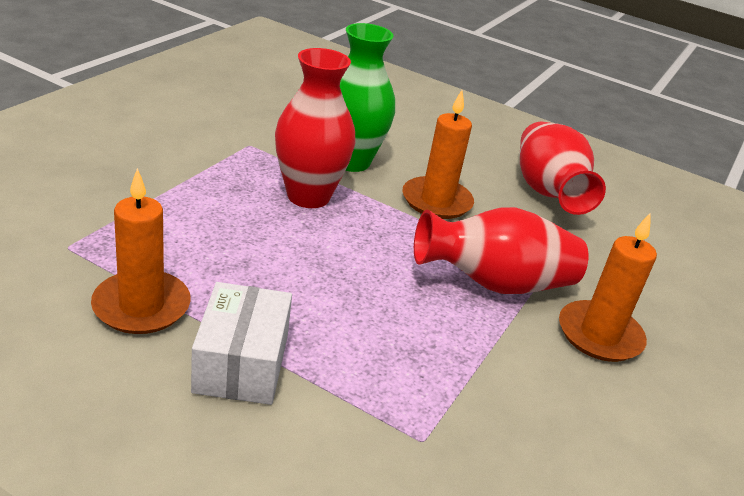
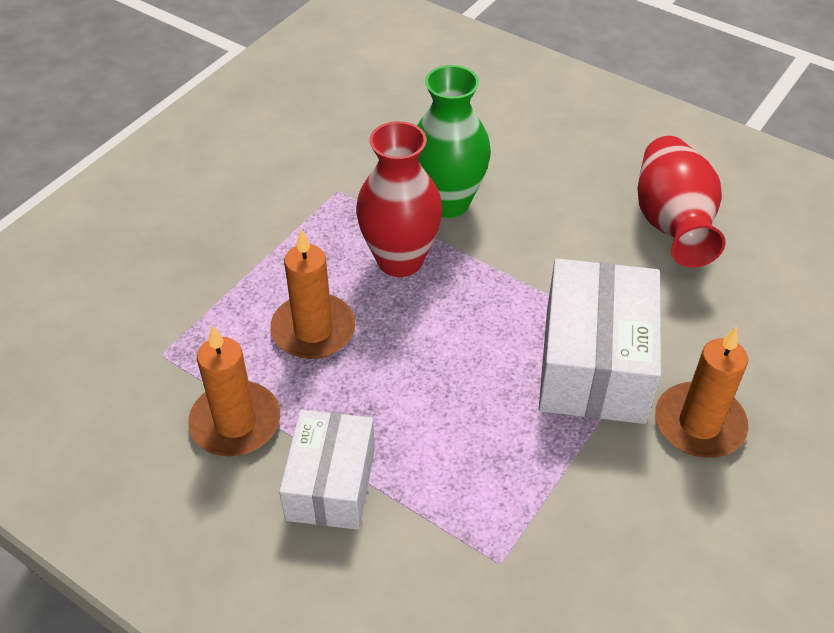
camera: 10 degrees right, 15 degrees up
orange candle [402,90,474,219] -> orange candle moved to [270,229,356,359]
red vase [414,207,588,294] -> white box [539,259,661,424]

